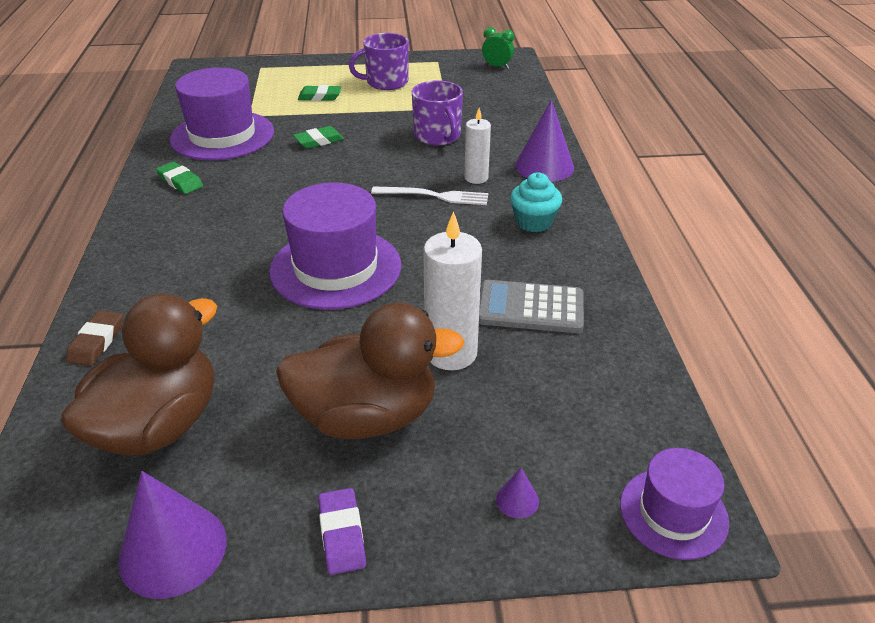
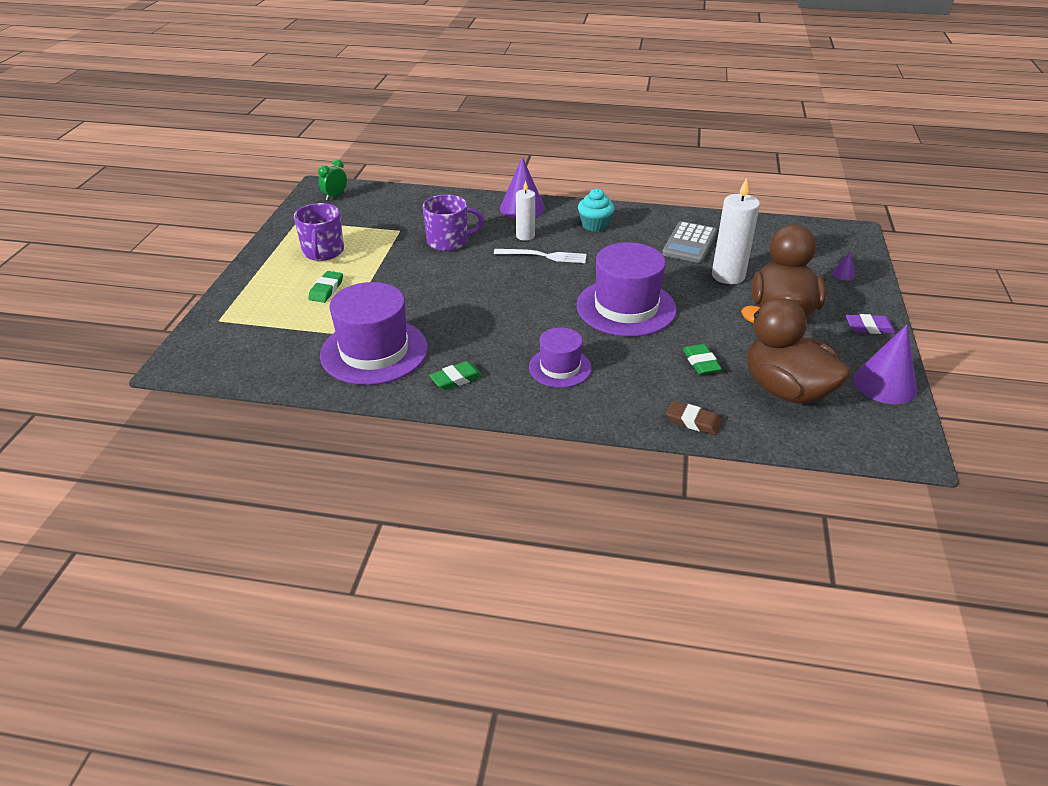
camera: 75 degrees left, 0 degrees up
green eraser [293,126,344,148] -> green eraser moved to [683,344,722,375]
white fork [371,186,488,205] -> white fork turned 75 degrees clockwise [494,249,586,263]
purple hat [620,448,729,560] -> purple hat moved to [529,327,592,388]

